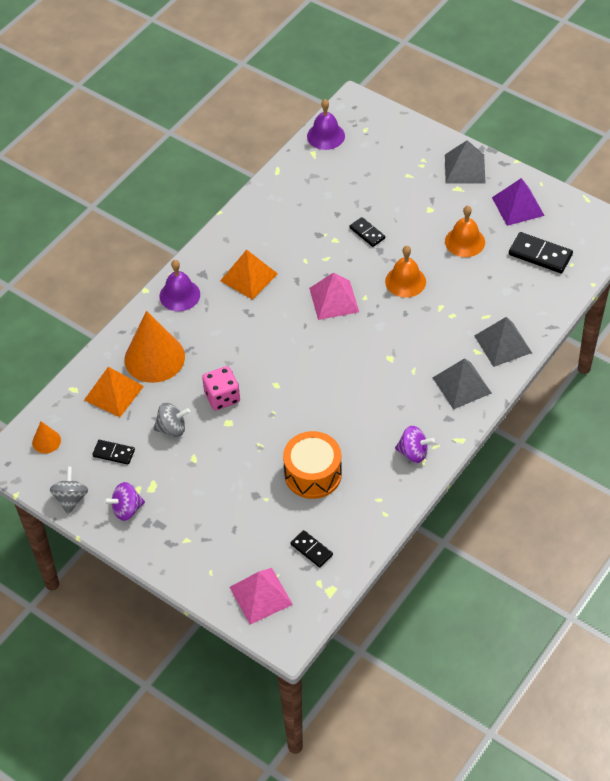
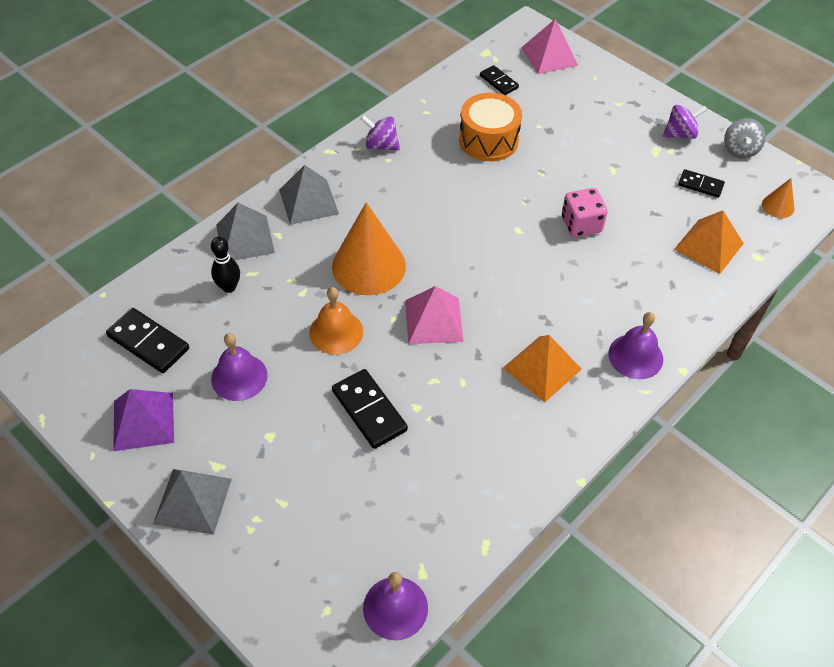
camera: 175 degrees left, 0 degrees up
orange cone [125,311,185,383] -> orange cone moved to [332,202,406,295]
grey spinning top [153,403,190,437] -> none
black domino [349,217,385,247] -> black domino [332,369,408,449], size x1.62
orange bell [445,206,485,257] -> purple bell [211,333,268,401]
none -> black bowling pin [211,237,240,293]

